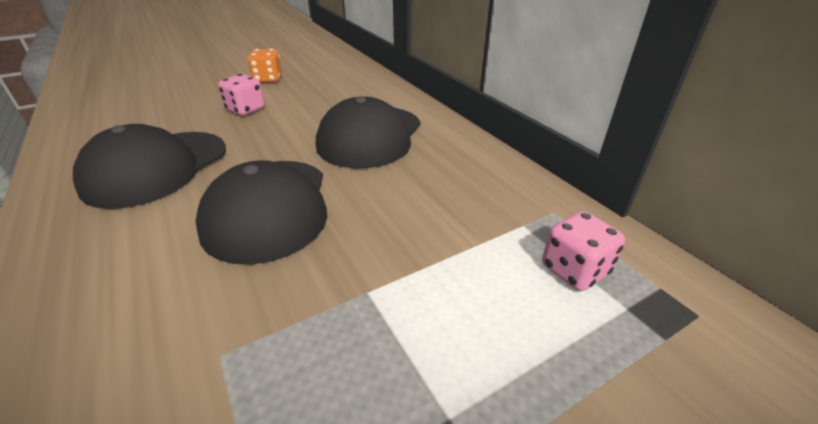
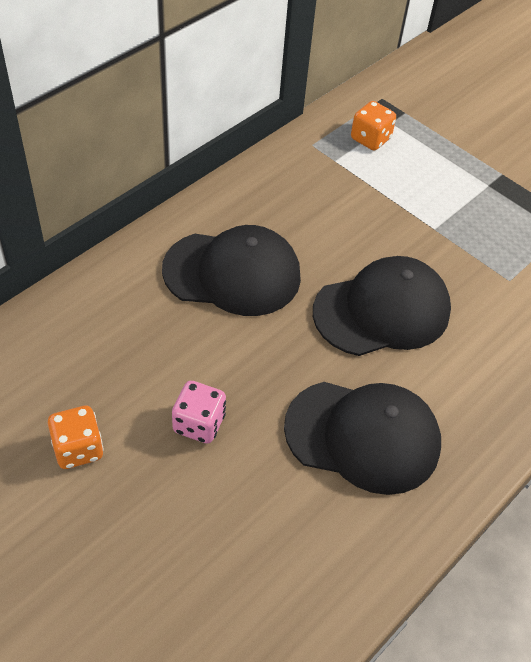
camera: 110 degrees left, 15 degrees up
pink dice [542,211,625,291] -> orange dice [351,101,396,151]

